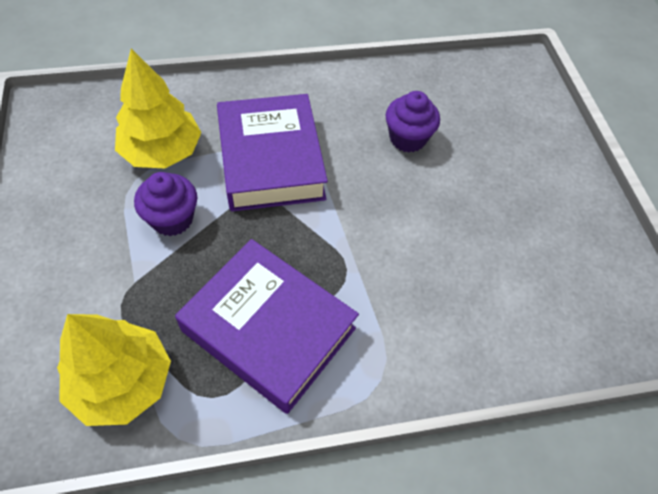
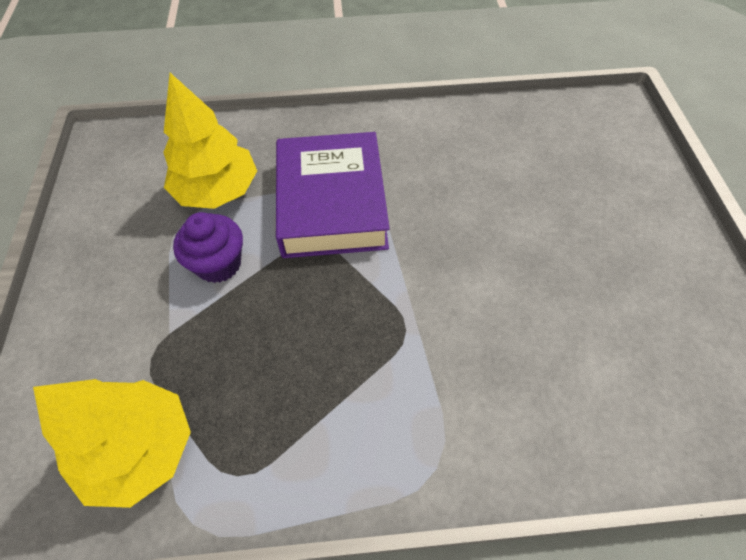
camera: 10 degrees right, 0 degrees up
purple book [175,239,359,414] -> none
purple cupcake [386,91,440,152] -> none

